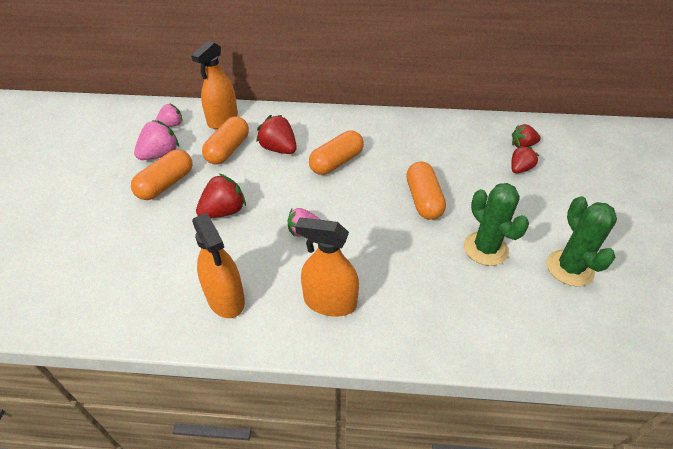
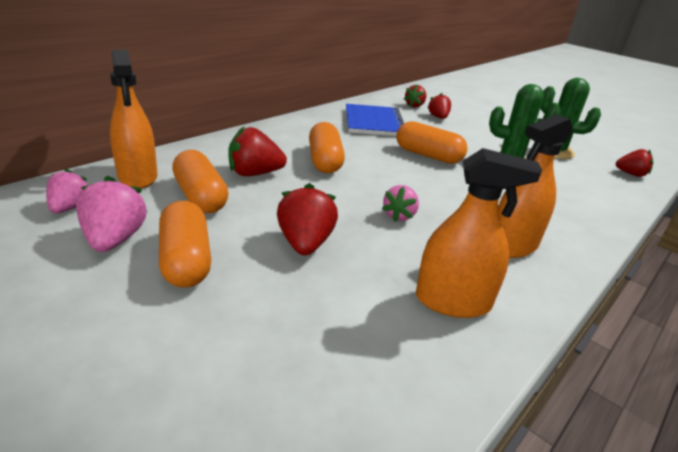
camera: 55 degrees left, 15 degrees down
none -> blue notebook [346,104,404,136]
none -> red strawberry [616,149,653,177]

